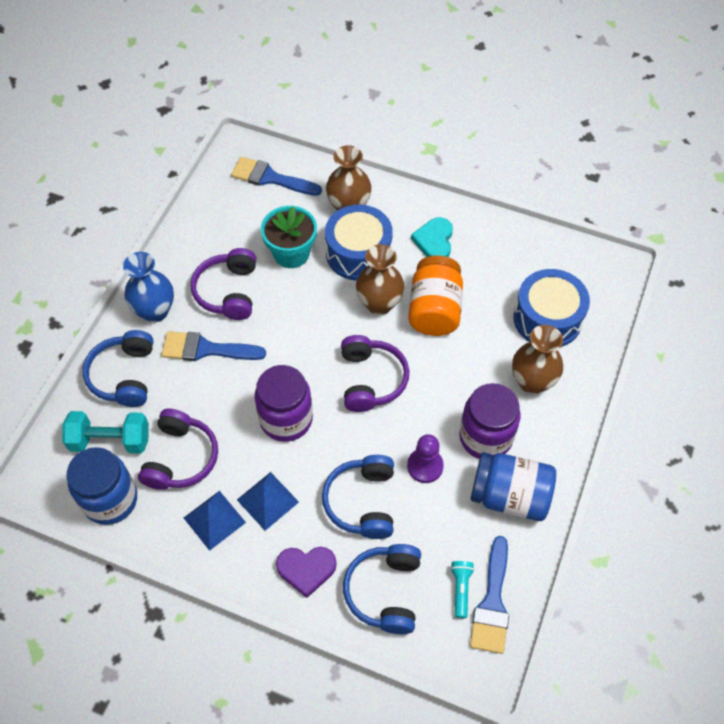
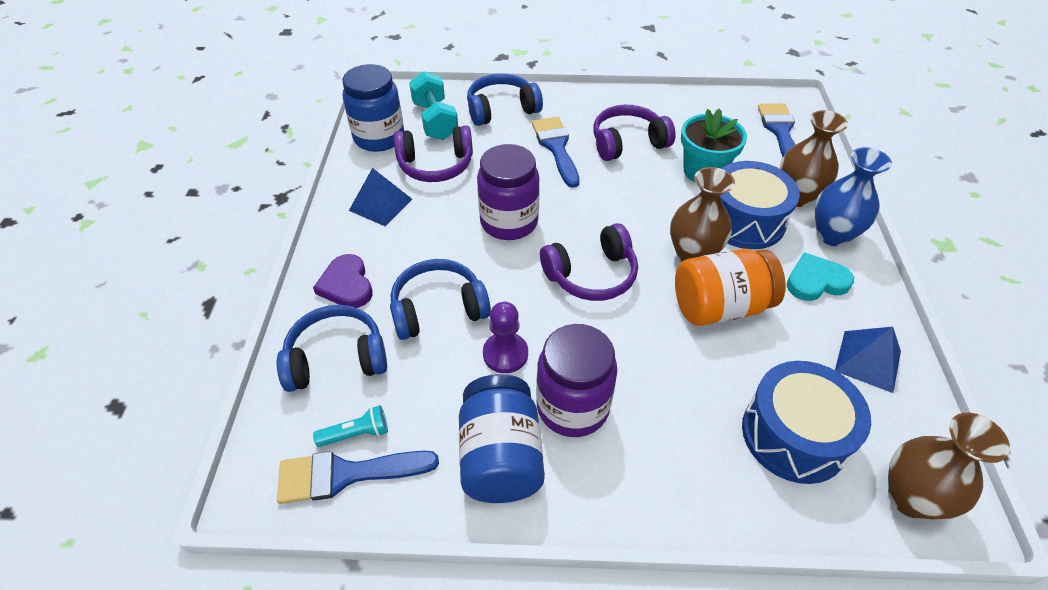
camera: 70 degrees right, 10 degrees down
blue vase [123,252,174,323] -> blue vase moved to [815,147,892,246]
blue pyramid [237,472,299,531] -> blue pyramid moved to [835,327,901,393]
brown vase [512,325,563,394] -> brown vase moved to [888,413,1010,519]

